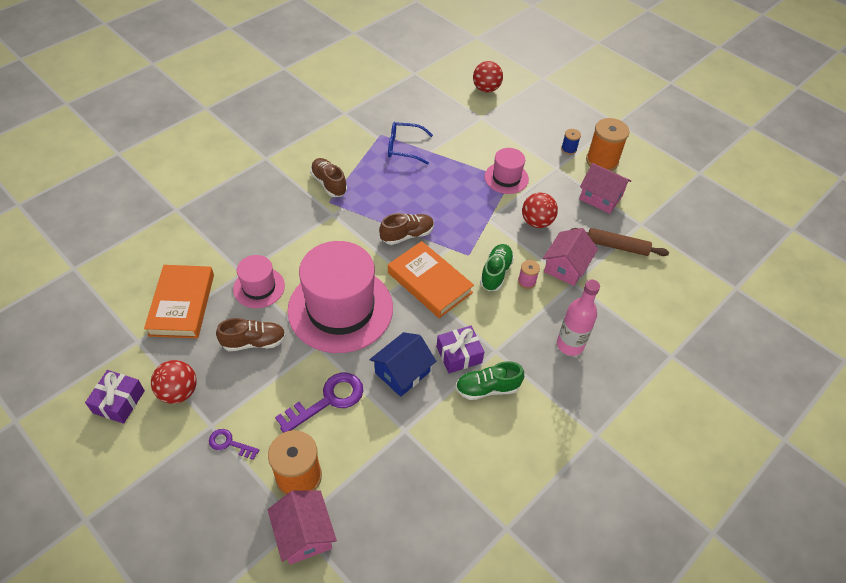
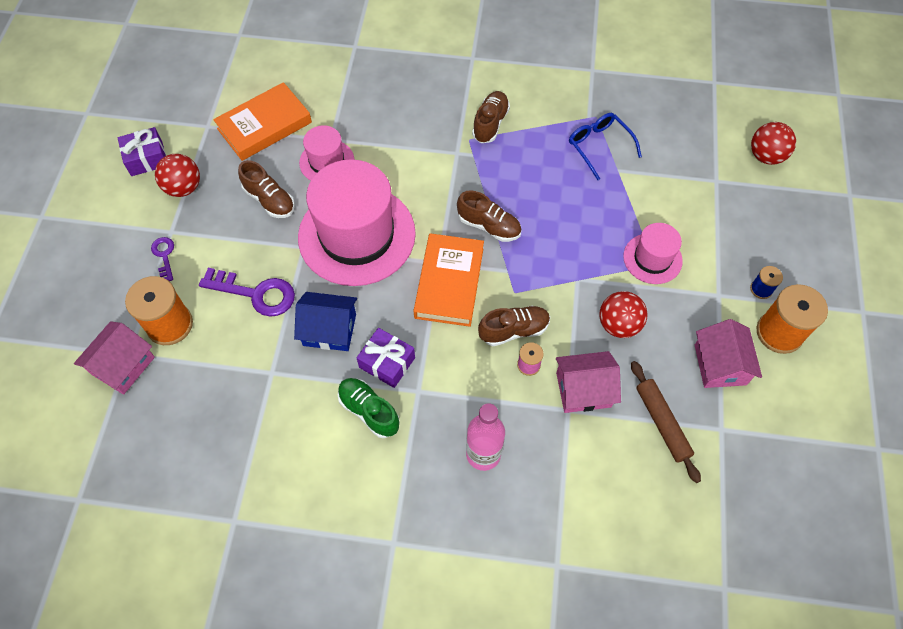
camera: 55 degrees right, 10 degrees up
green shoe [480,244,514,291] -> brown shoe [478,306,550,346]

